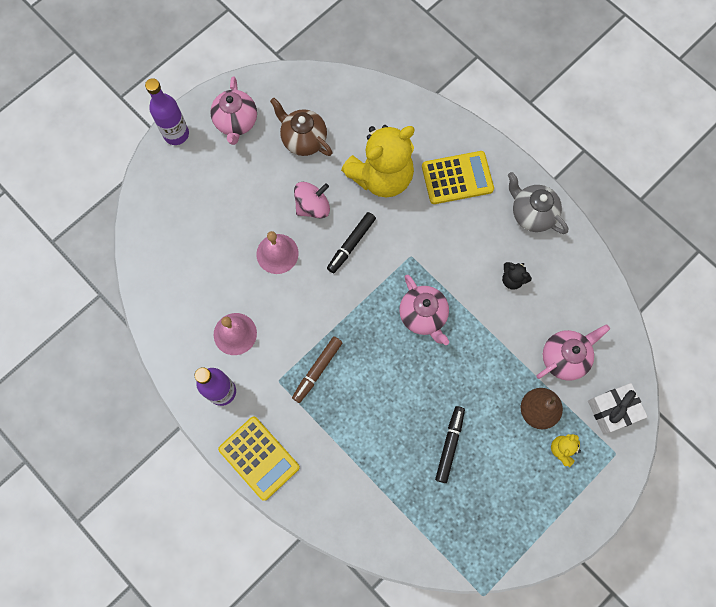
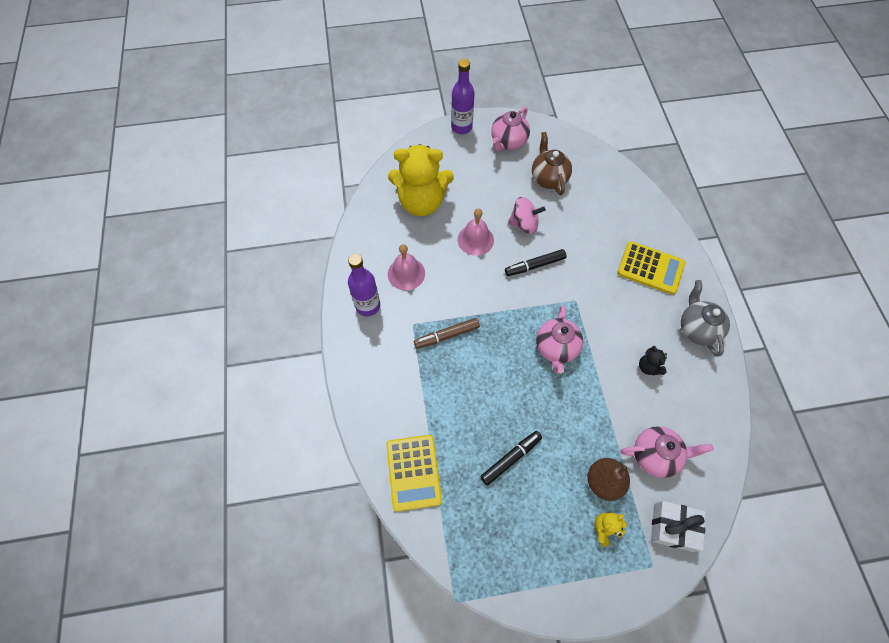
camera: 35 degrees right, 10 degrees down
yellow calculator [218,417,300,501] -> yellow calculator moved to [386,435,442,512]
yellow teddy bear [341,125,415,198] -> yellow teddy bear moved to [388,144,454,216]

